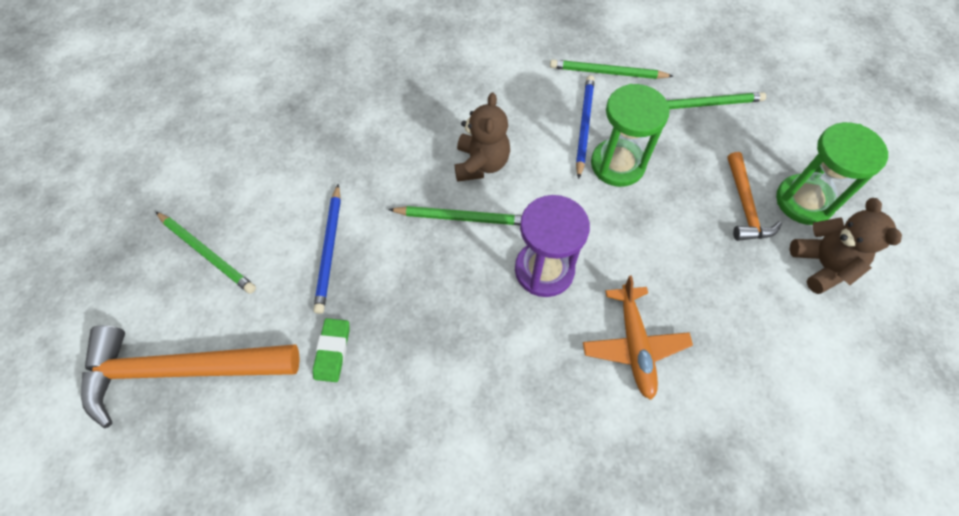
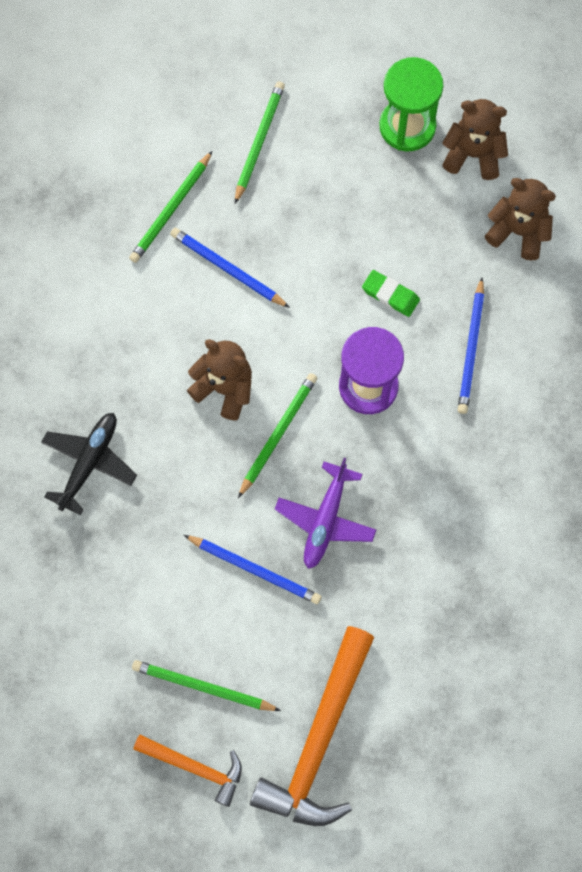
camera: 65 degrees left, 10 degrees up
green pencil [156,212,256,294] -> green pencil turned 135 degrees counterclockwise [132,660,281,711]
green eraser [313,318,350,382] -> green eraser moved to [362,270,420,317]
orange plane [583,275,693,400] -> blue pencil [458,277,484,414]
green hourglass [591,84,670,187] -> none
orange hammer [727,152,782,241] -> orange hammer moved to [133,735,242,807]
none -> black plane [41,413,137,515]
none -> purple plane [275,458,376,569]
none -> brown teddy bear [485,178,556,261]

